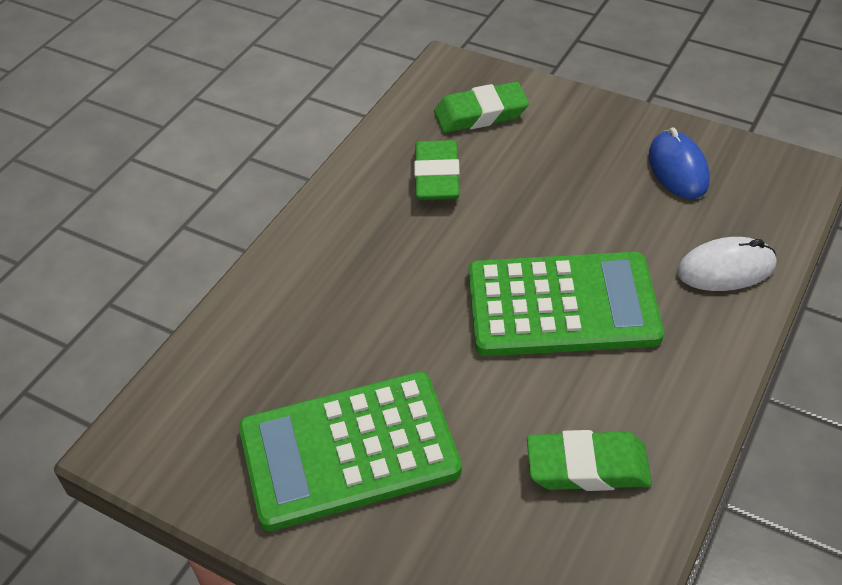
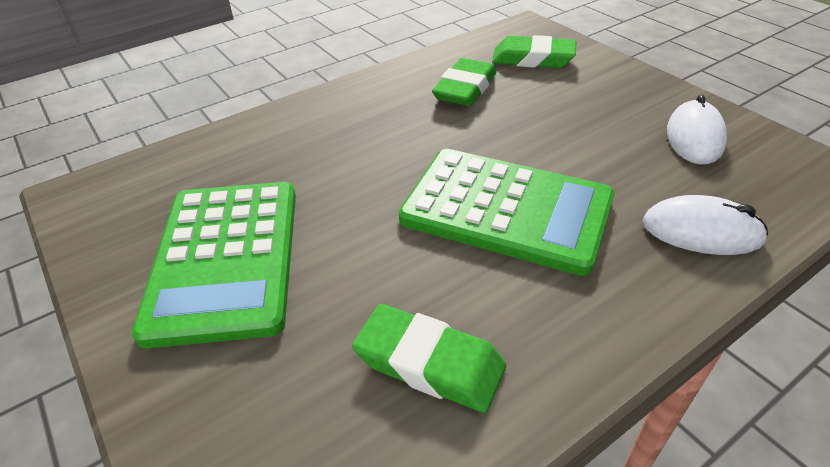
camera: 25 degrees right, 5 degrees down
green calculator [239,372,462,531] -> green calculator turned 105 degrees counterclockwise [132,182,296,349]
blue mouse [649,127,710,199] -> white mouse [667,95,727,164]

